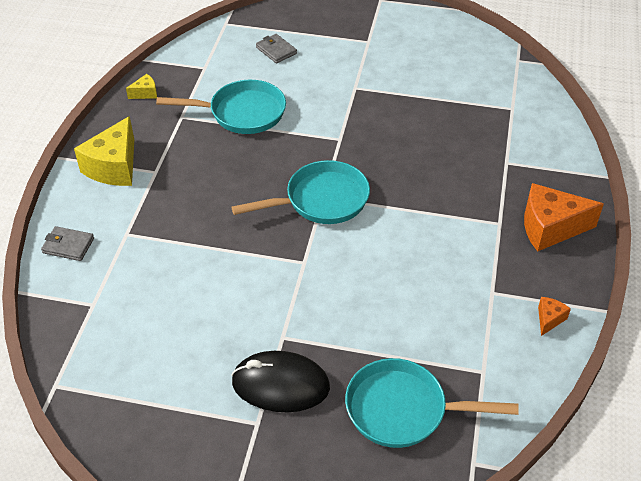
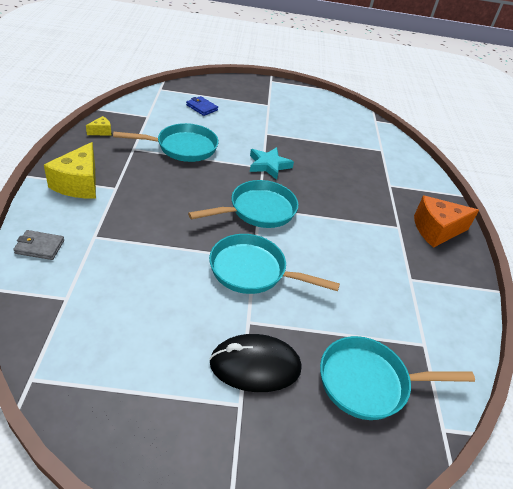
camera: 15 degrees left, 5 degrees down
grey wallet [256,34,297,64] -> blue wallet [186,96,218,116]
orange cheese [538,297,571,336] -> none
none -> turquoise pan [209,234,340,294]
none -> turquoise star [250,147,294,180]

